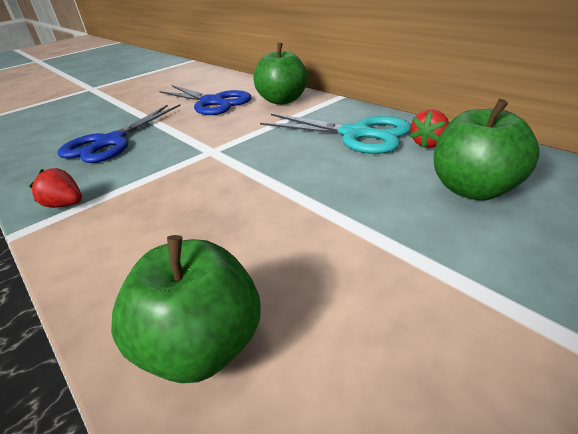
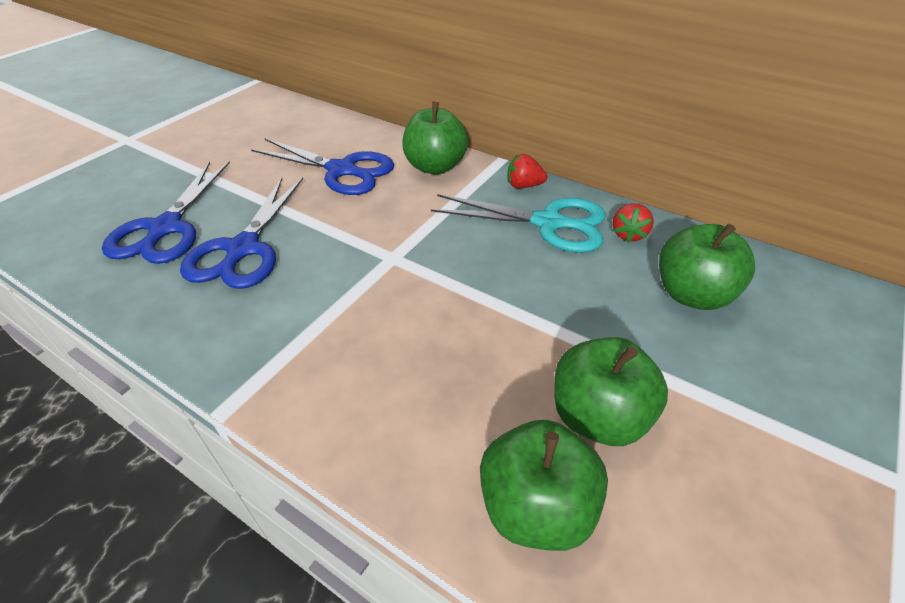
camera: 20 degrees left, 10 degrees up
red strawberry [29,168,82,208] -> red strawberry moved to [507,154,547,188]
none -> blue scissors [102,161,230,264]
none -> green apple [554,337,668,446]

